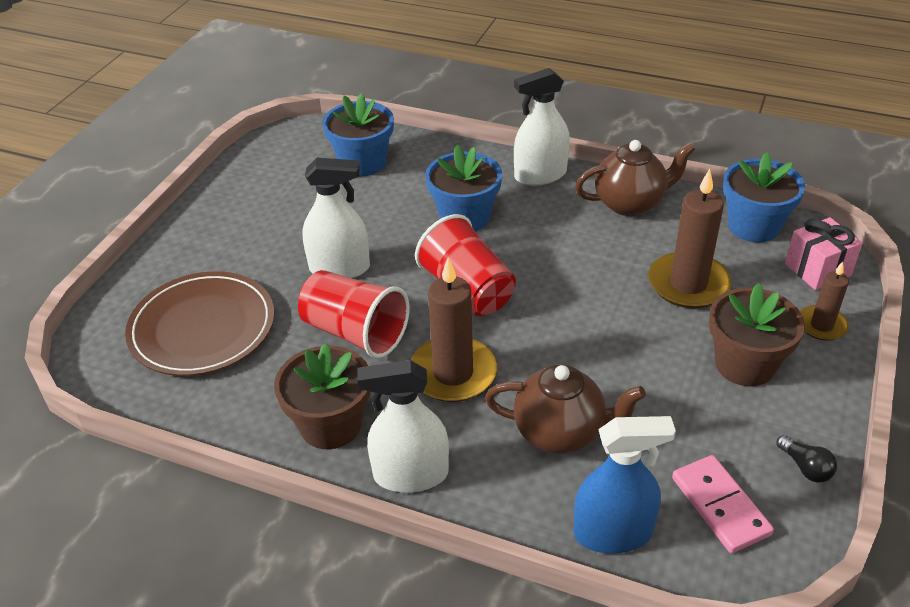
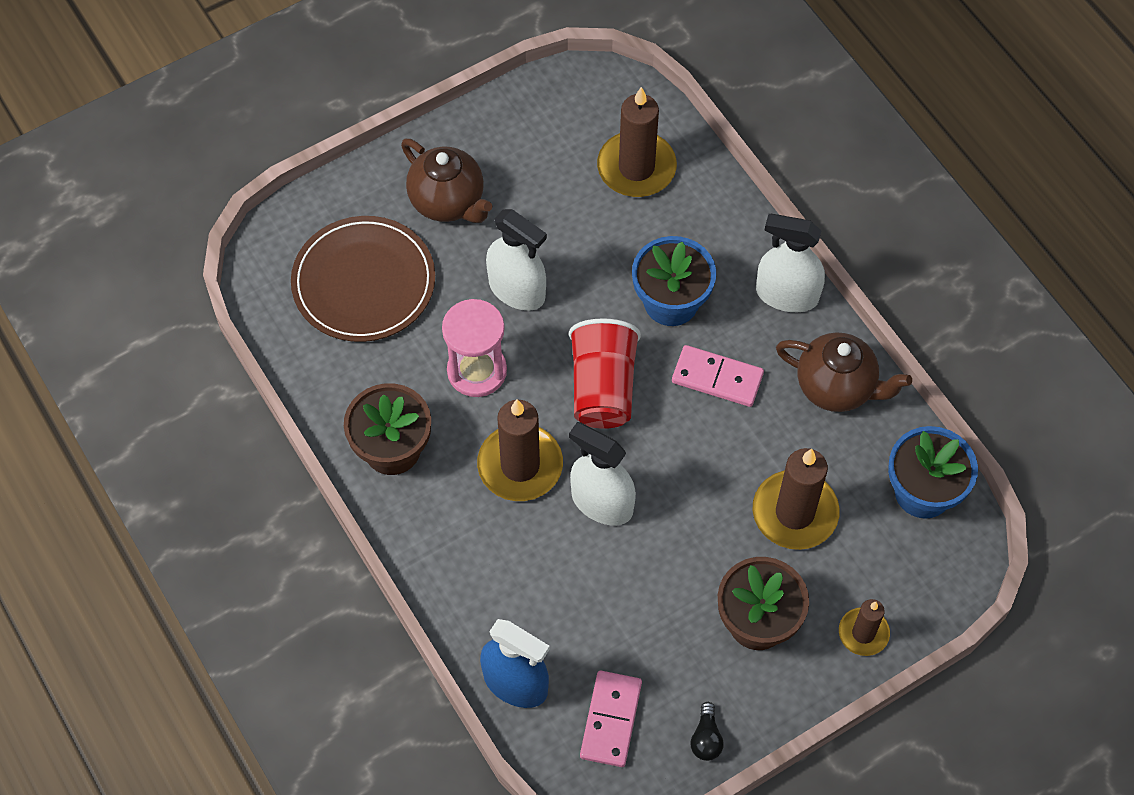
camera: 35 degrees right, 20 degrees up
red cup [298,270,409,358] -> pink hourglass [442,299,507,397]
blue flower pot [322,93,394,176] -> brown candle [597,87,677,197]
white spray bottle [357,360,449,493] -> white spray bottle moved to [569,422,636,525]
brown teapot [485,364,646,454] -> brown teapot moved to [401,139,493,223]
pink gift [785,217,863,290] -> none
none -> pink domino [672,345,764,407]

